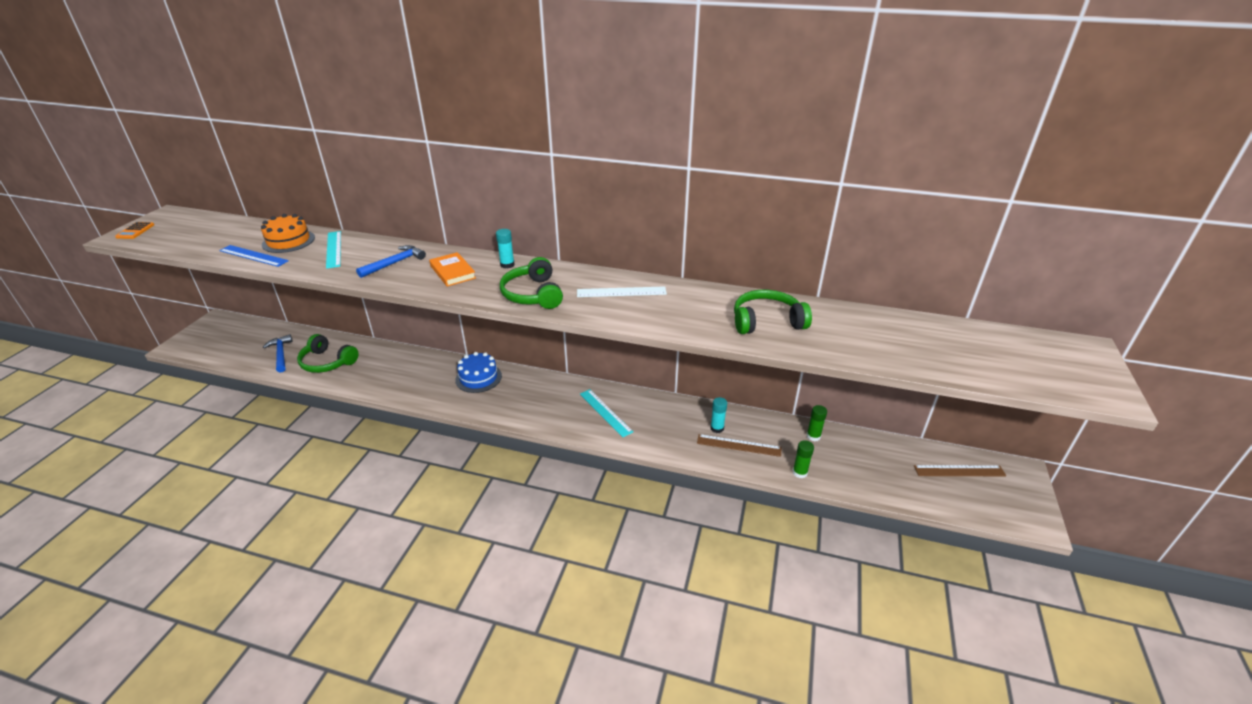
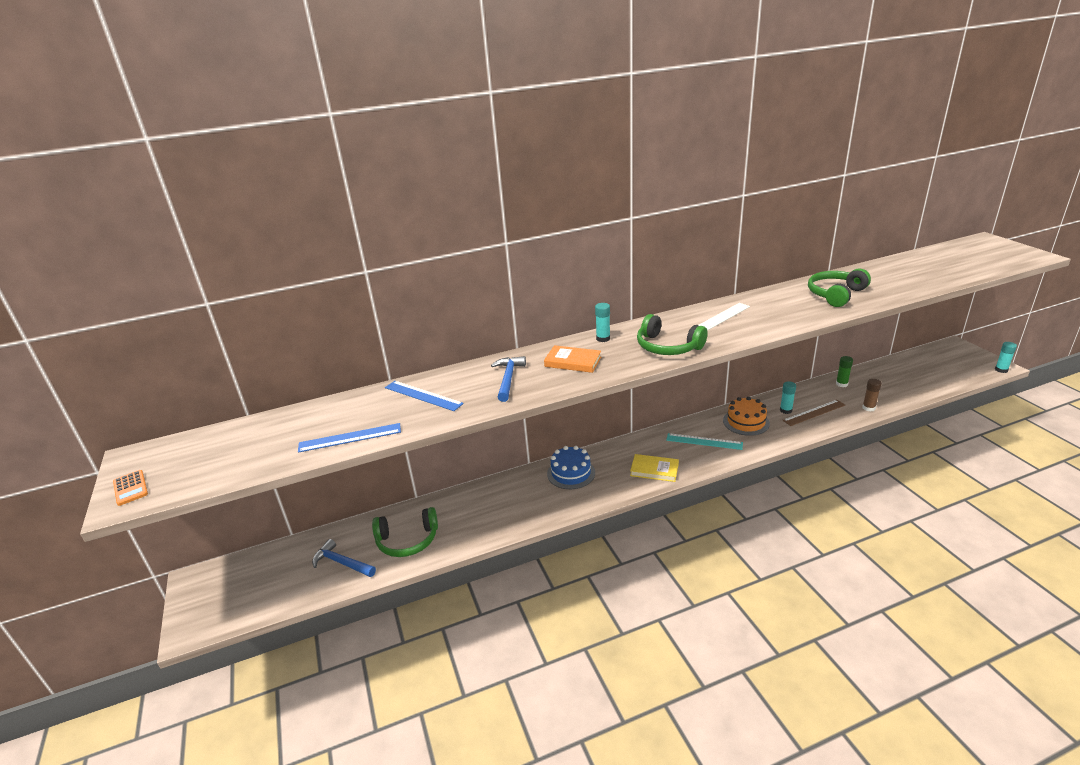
camera: 35 degrees left, 5 degrees down
orange cake [261,214,315,253] -> orange cake moved to [723,397,770,436]
turquoise ruler [326,231,341,269] -> blue ruler [385,381,464,411]
green glue stick [793,440,814,478] -> brown glue stick [862,379,882,411]
brown ruler [914,465,1006,476] -> none
none -> yellow book [630,454,679,482]
none -> turquoise glue stick [995,342,1017,373]

